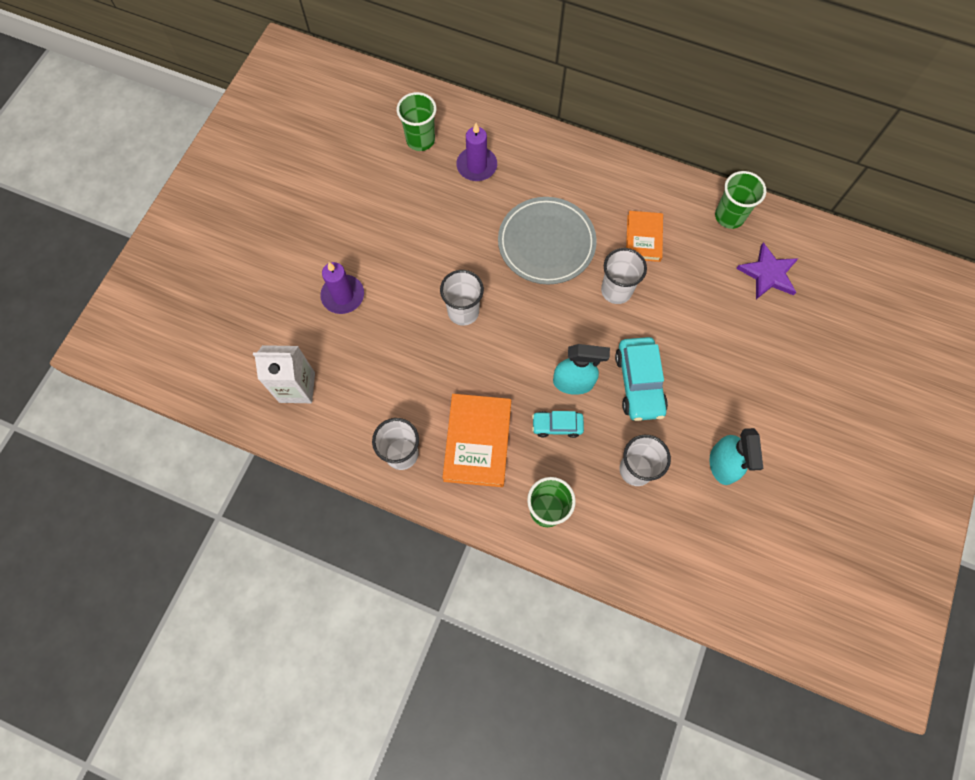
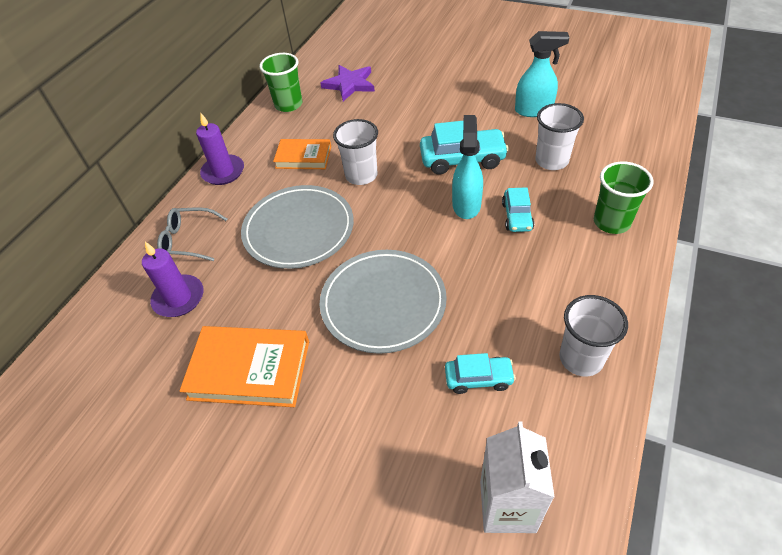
camera: 85 degrees left, 20 degrees down
purple candle [320,262,364,314] -> purple candle moved to [196,112,244,185]
green cup [397,92,437,151] -> none
white cup [440,270,484,326] -> grey plate [320,250,447,354]
orange book [442,394,511,487] -> orange book moved to [179,326,309,407]
none -> grey glasses [157,207,227,261]
none -> turquoise car [445,353,516,394]

